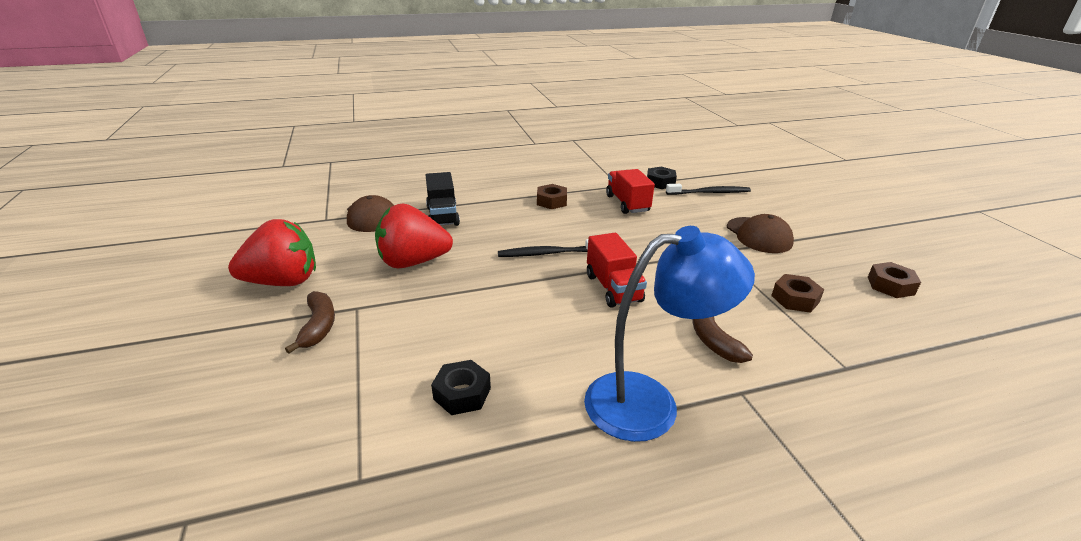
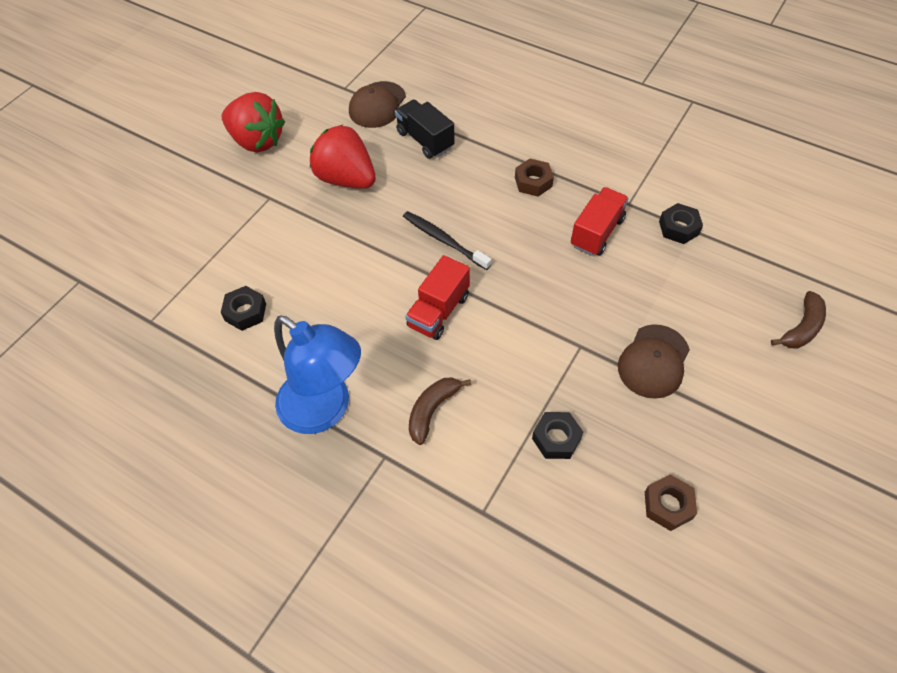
camera: 50 degrees right, 25 degrees up
brown banana [285,291,335,354] -> brown banana moved to [771,291,826,349]
black truck [426,172,460,226] -> black truck turned 105 degrees clockwise [395,100,455,159]
black toothbrush [666,184,751,195] -> none
brown nut [771,274,824,313] -> black nut [532,412,583,459]

